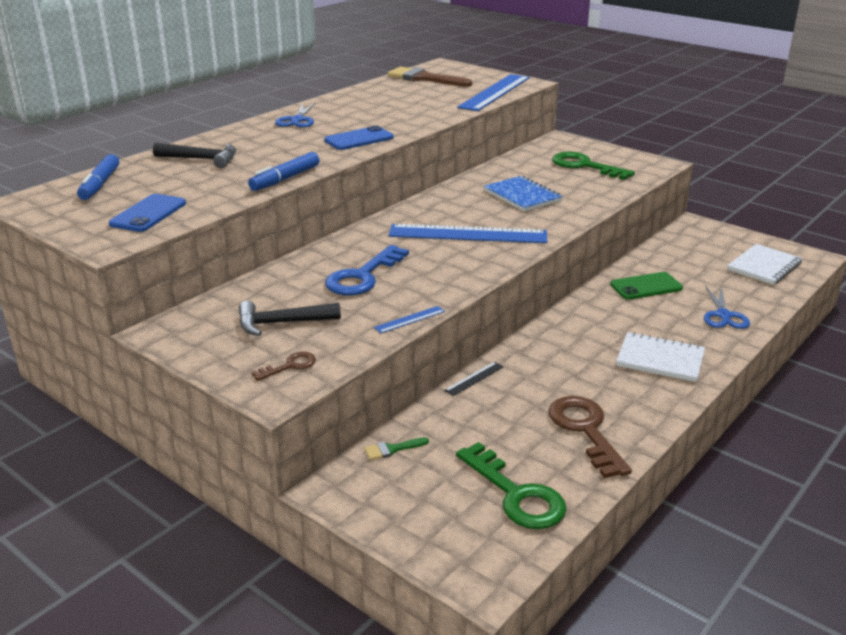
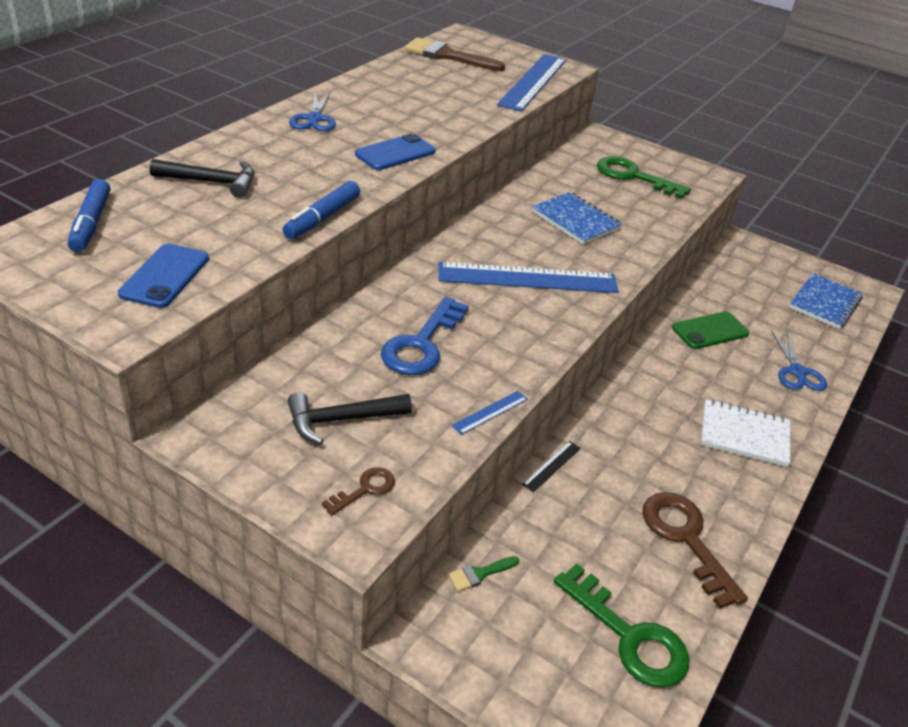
camera: 10 degrees left, 10 degrees up
white notebook [727,244,802,285] -> blue notebook [789,273,863,329]

